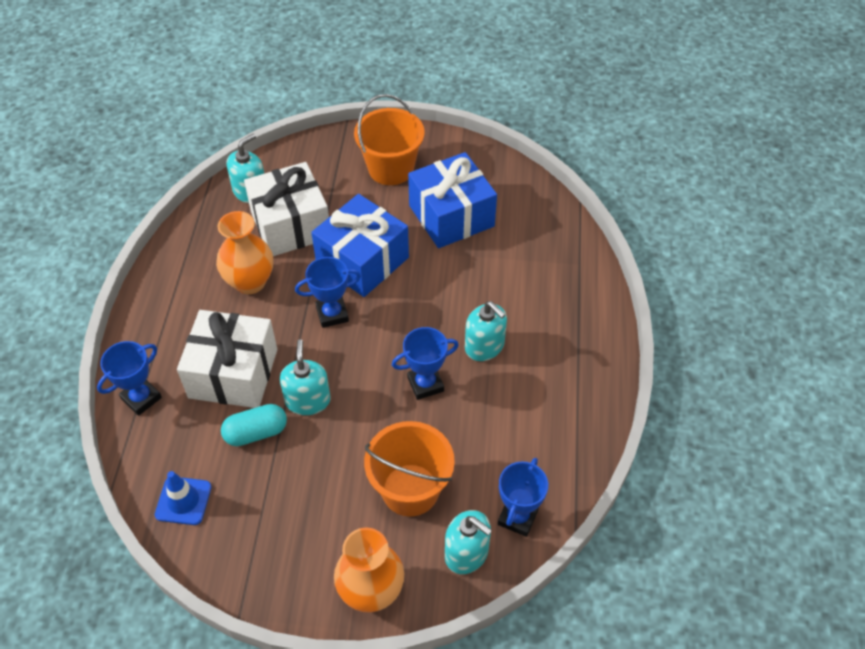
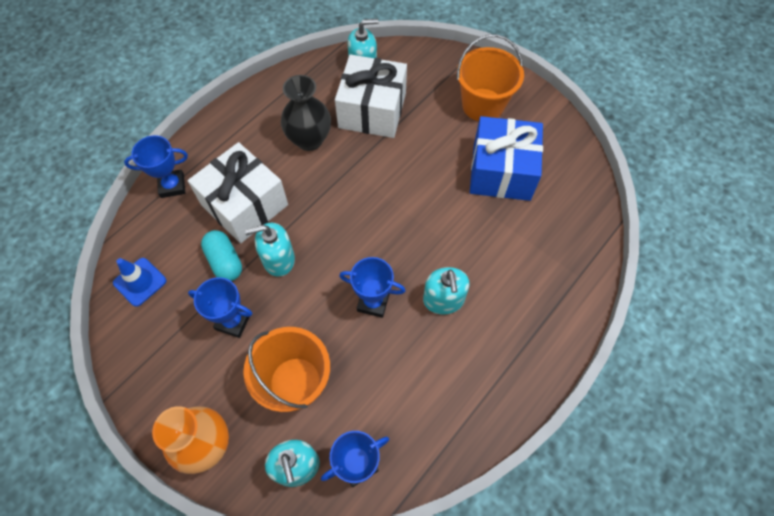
camera: 35 degrees right, 10 degrees up
orange vase [216,211,273,294] -> black vase [281,75,331,151]
turquoise capsule [221,404,287,446] -> turquoise capsule turned 45 degrees clockwise [201,230,242,281]
turquoise soap dispenser [280,339,331,415] -> turquoise soap dispenser turned 135 degrees counterclockwise [245,223,295,277]
blue trophy [295,257,361,328] -> blue trophy moved to [188,277,253,338]
blue gift [311,194,409,297] -> none

